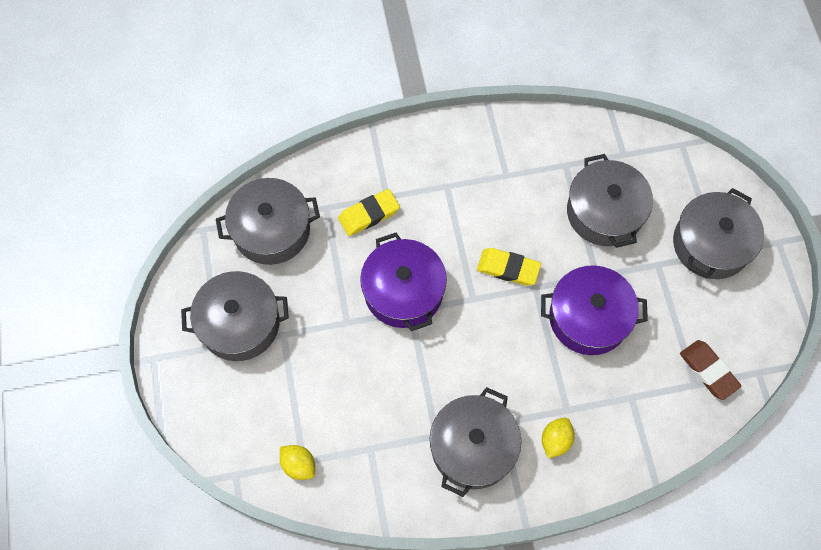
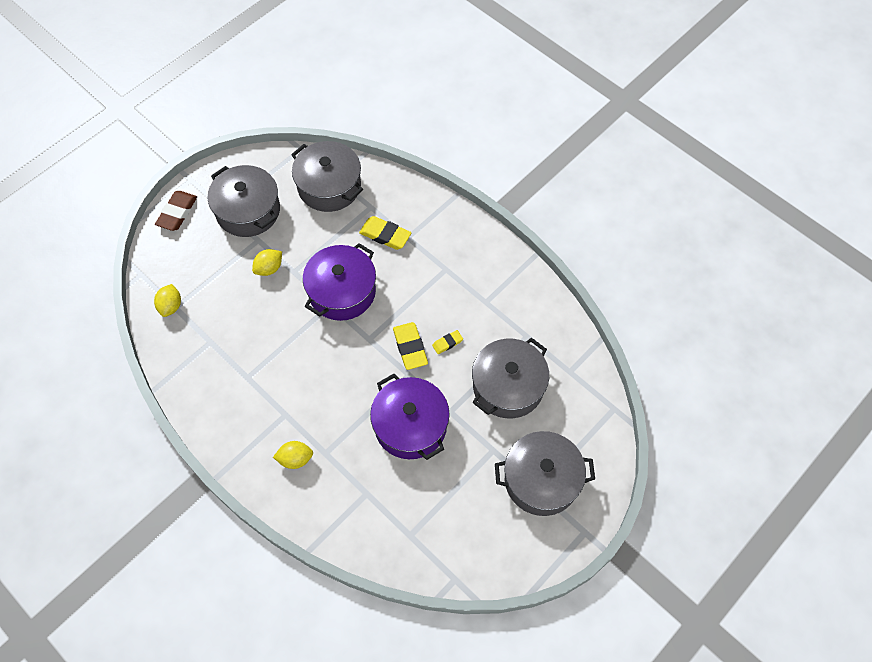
camera: 55 degrees right, 5 degrees down
grey pot [430,387,521,497] -> none
brown eraser [680,340,742,400] -> brown eraser moved to [155,191,197,231]
none -> yellow lemon [252,249,282,276]
none -> yellow eraser [432,330,463,354]

